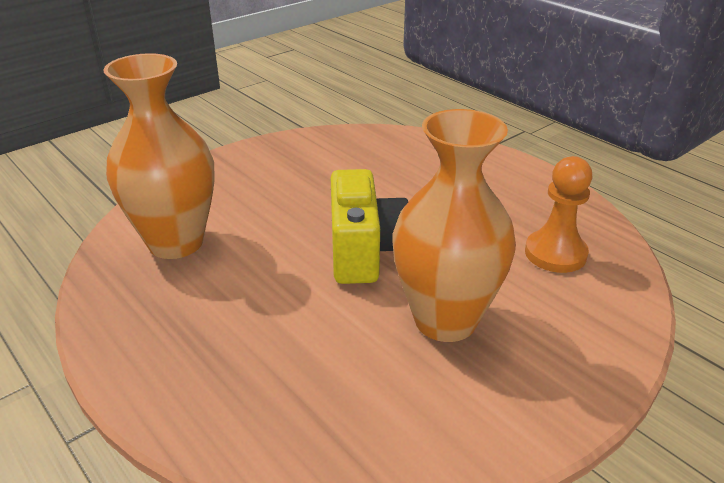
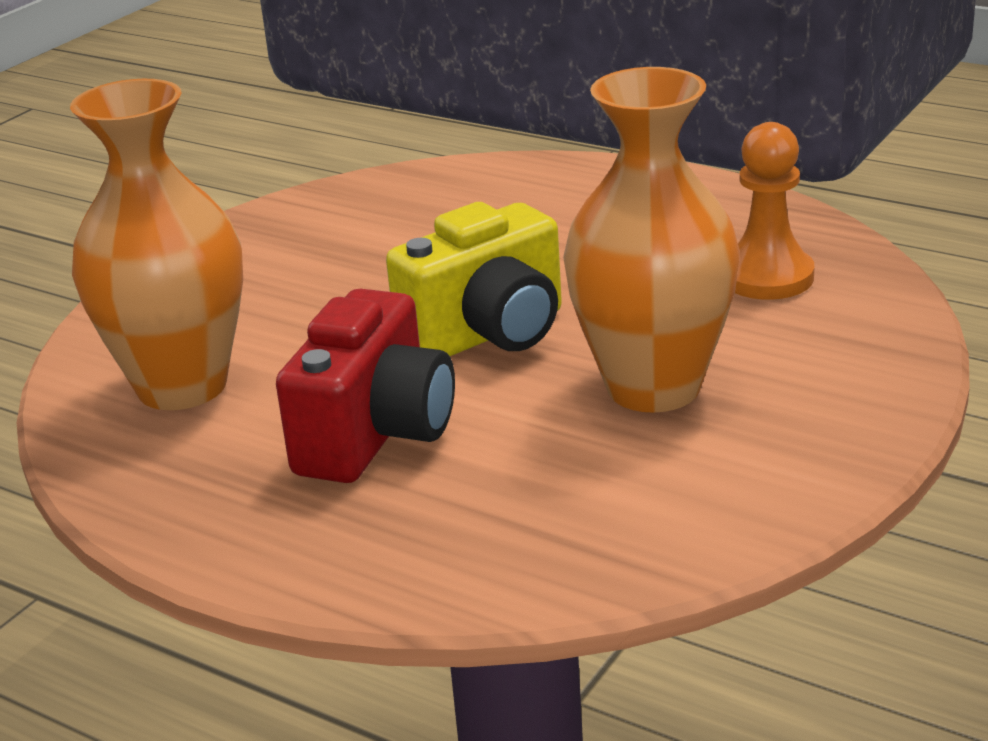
camera: 15 degrees left, 5 degrees down
yellow camera [331,169,408,284] -> yellow camera turned 75 degrees clockwise [386,202,562,356]
none -> red camera [276,289,455,483]

